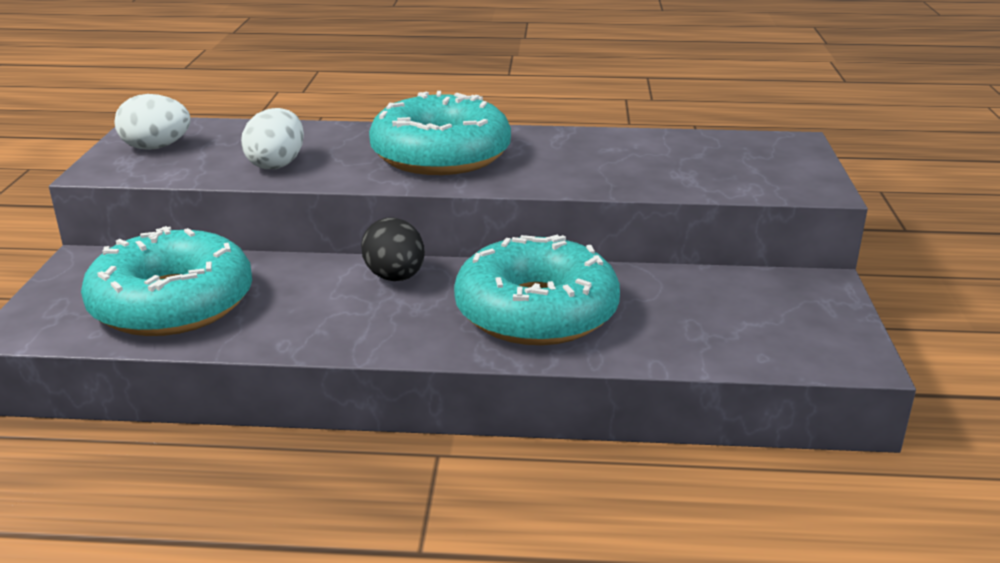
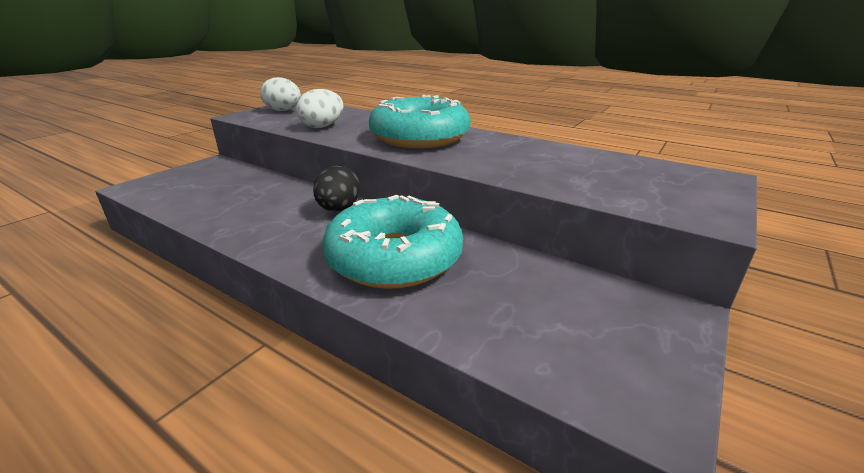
camera: 30 degrees right, 0 degrees up
turquoise donut [81,226,252,336] -> none

